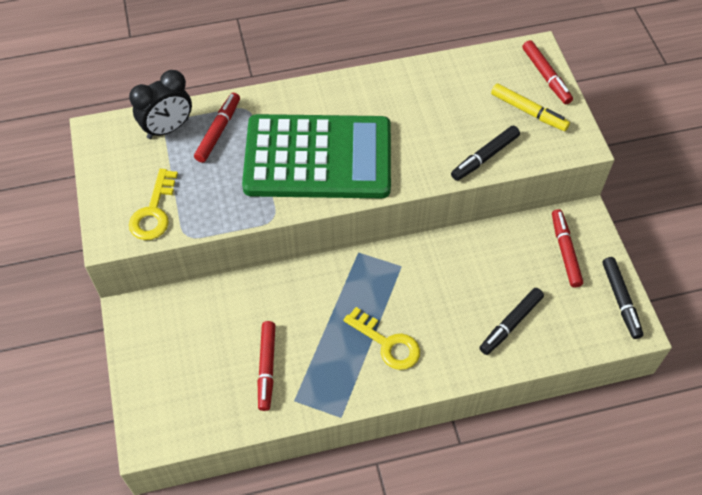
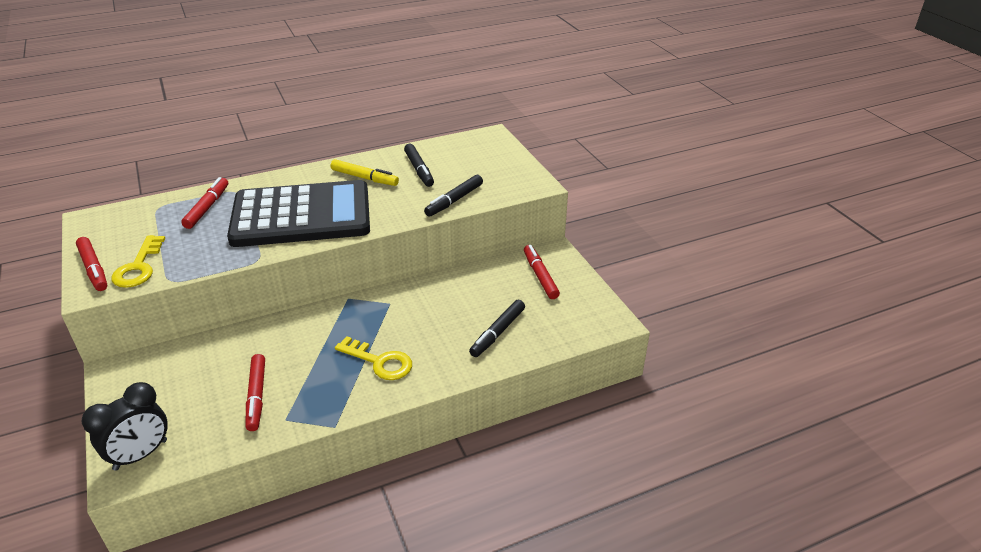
camera: 10 degrees left, 20 degrees down
black clock [129,70,192,139] -> black clock moved to [82,382,168,471]
green calculator [242,114,391,198] -> black calculator [227,180,370,247]
yellow marker [491,83,570,131] -> yellow marker moved to [331,159,399,186]
red marker [522,40,573,104] -> red marker moved to [76,237,107,291]
black marker [602,257,643,339] -> black marker moved to [404,144,434,187]

